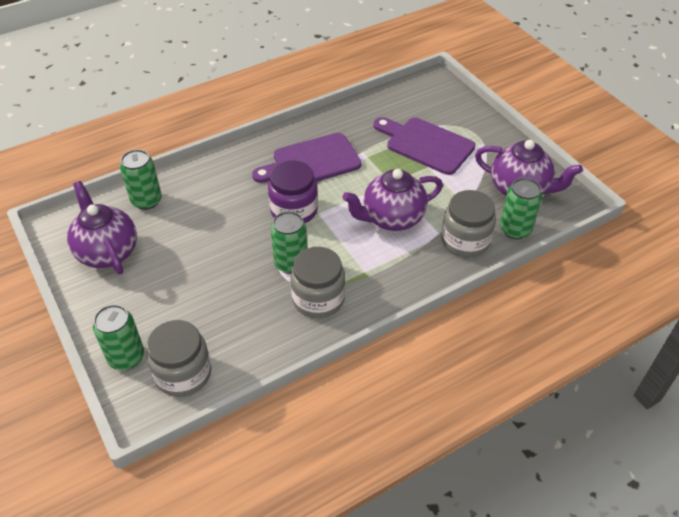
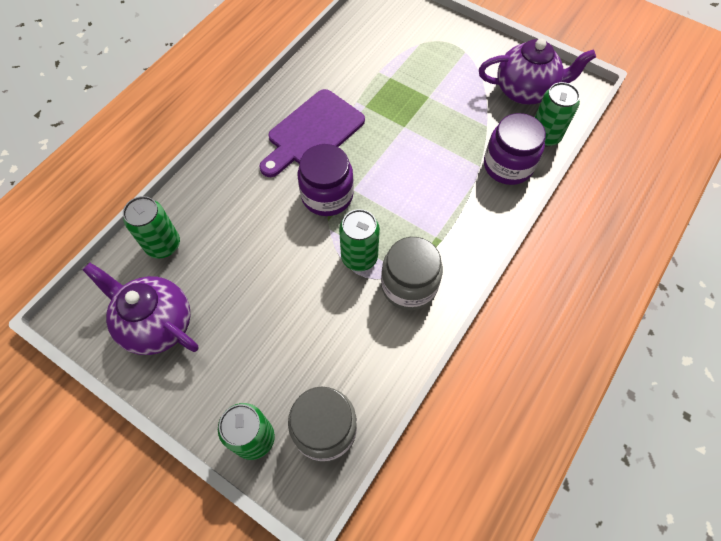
camera: 25 degrees left, 15 degrees up
purple teapot [343,169,443,231] -> none
purple cutting board [374,117,475,175] -> none
grey jar [441,190,496,258] -> purple jar [484,113,546,185]

